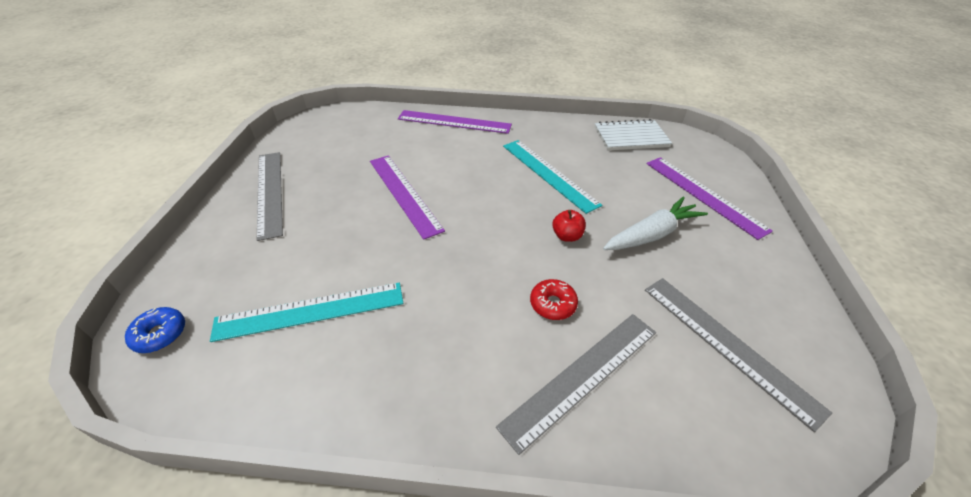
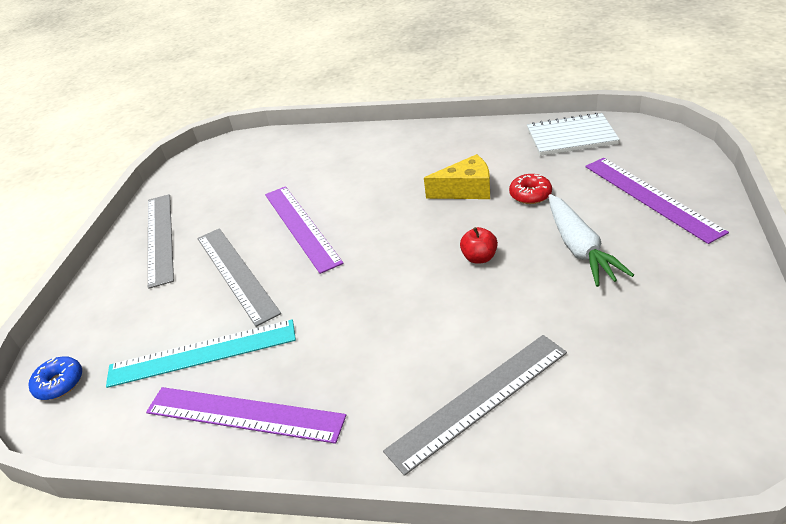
camera: 10 degrees right, 5 degrees down
purple ruler [398,110,512,134] -> purple ruler moved to [146,387,346,444]
turquoise ruler [503,140,602,214] -> yellow cheese [424,154,490,199]
red donut [530,279,578,320] -> red donut moved to [509,174,552,204]
white carrot [603,197,708,250] -> white carrot turned 105 degrees clockwise [549,194,634,287]
grey ruler [645,278,832,432] -> grey ruler moved to [197,228,281,327]

